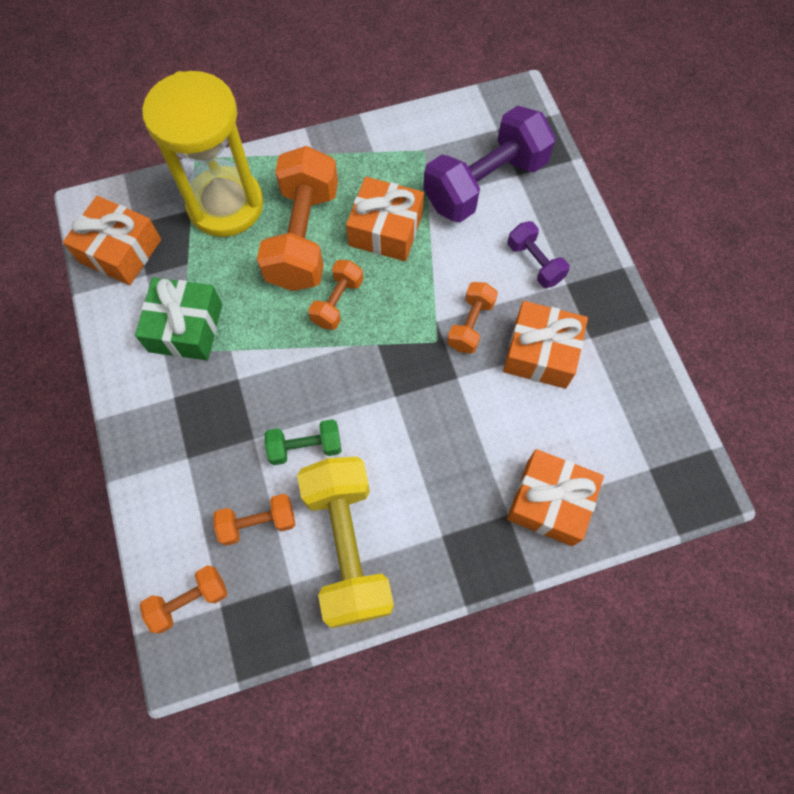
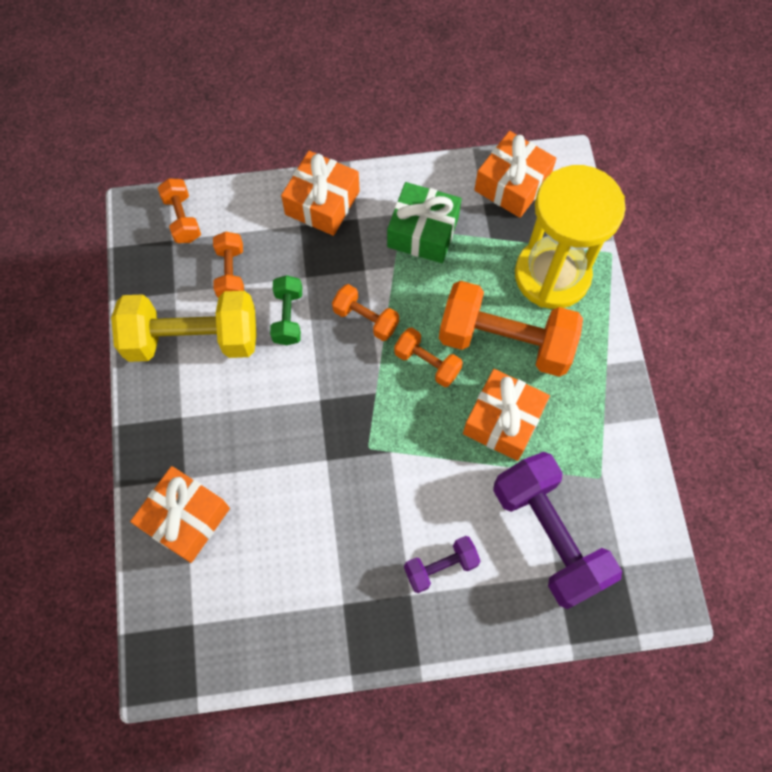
camera: 100 degrees right, 0 degrees up
orange dumbbell [447,282,498,354] -> orange dumbbell moved to [332,284,399,341]
orange gift [503,301,588,389] -> orange gift moved to [281,151,360,236]

